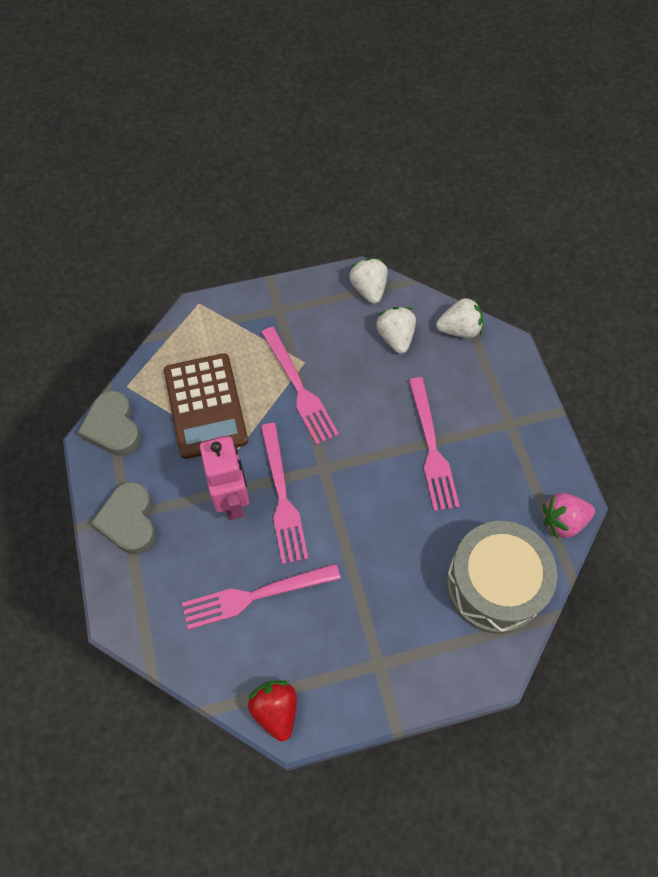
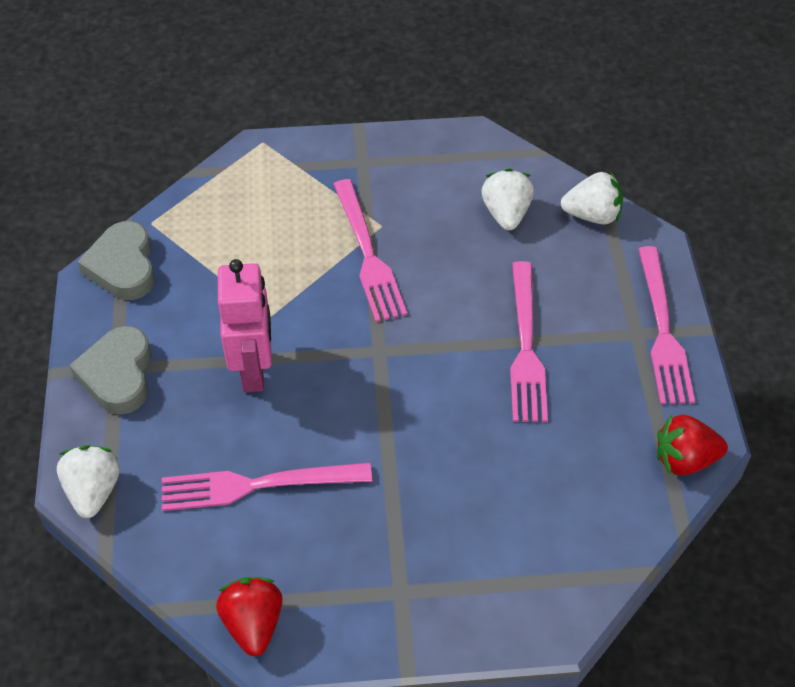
camera: 10 degrees right, 10 degrees down
brown calculator [164,353,248,459] -> none
pink fork [261,423,308,564] -> pink fork moved to [638,246,695,404]
white strawberry [349,258,387,304] -> white strawberry moved to [57,445,120,518]
grey drum [446,521,558,634] -> none
pink strawberry [543,493,595,539] -> red strawberry [657,414,728,476]

